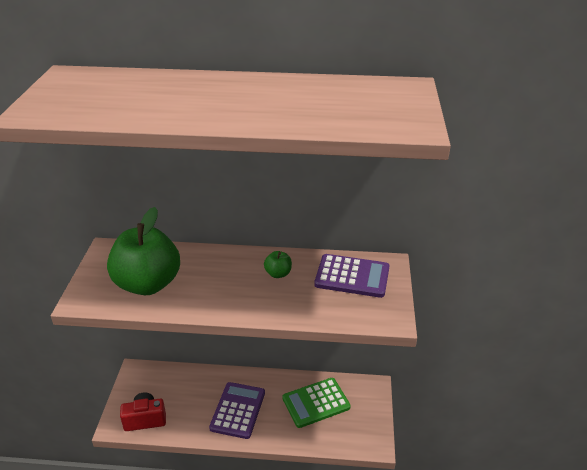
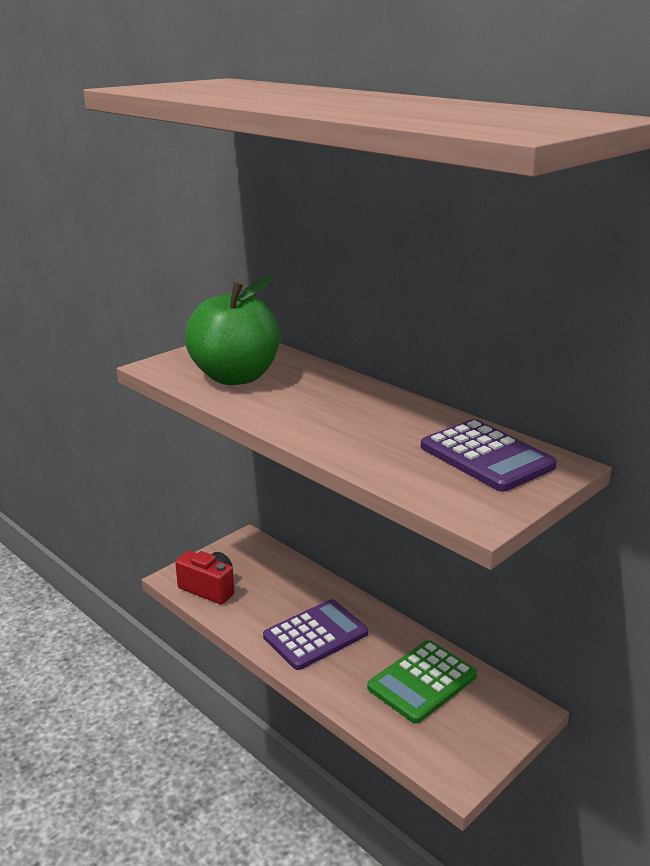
camera: 40 degrees right, 10 degrees down
green apple [264,251,292,278] -> none
green calculator [282,378,351,428] -> green calculator turned 60 degrees counterclockwise [367,640,477,724]

